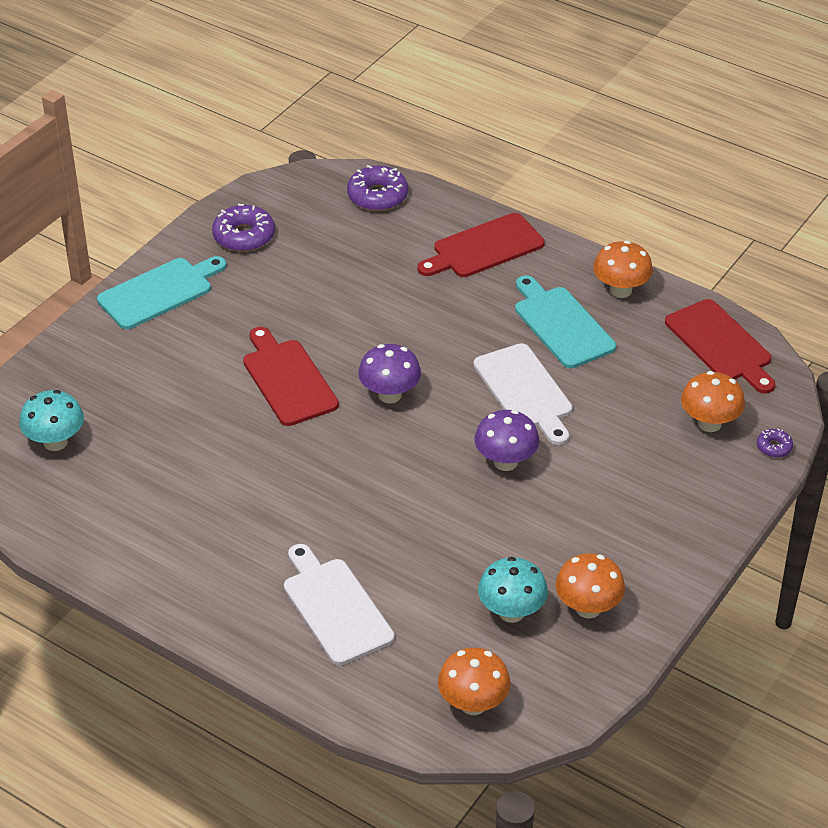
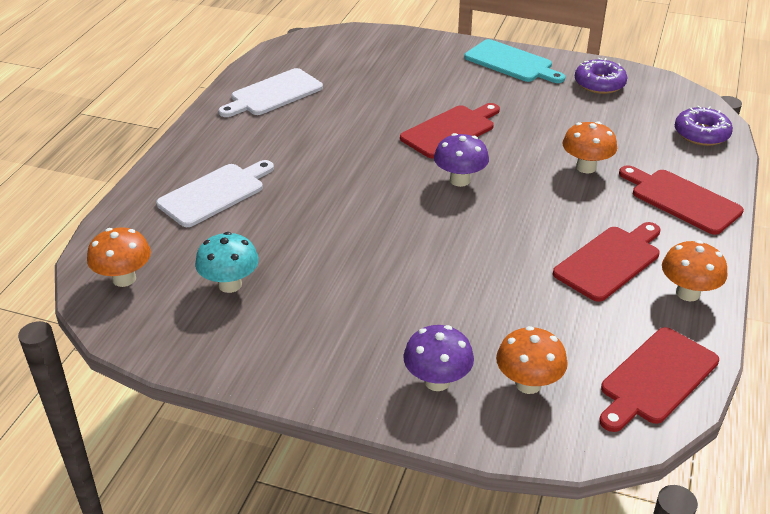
camera: 75 degrees right, 5 degrees down
turquoise mushroom [19,390,84,451] -> none
white cutting board [473,343,572,445] -> white cutting board moved to [218,68,323,117]
purple mushroom [475,410,539,471] -> purple mushroom moved to [403,325,474,391]
turquoise cutting board [515,275,616,368] -> red cutting board [553,222,660,302]
orange mushroom [555,553,625,619] -> orange mushroom moved to [562,121,617,174]
purple donut [757,428,793,458] -> none

